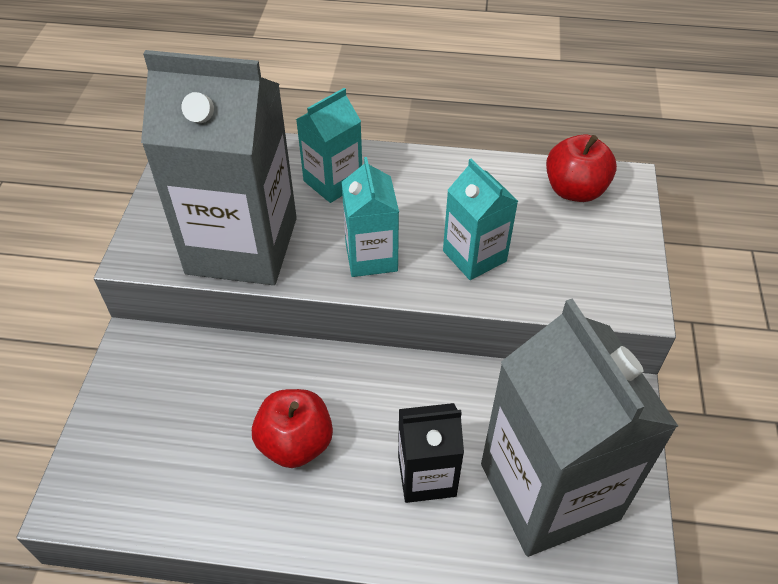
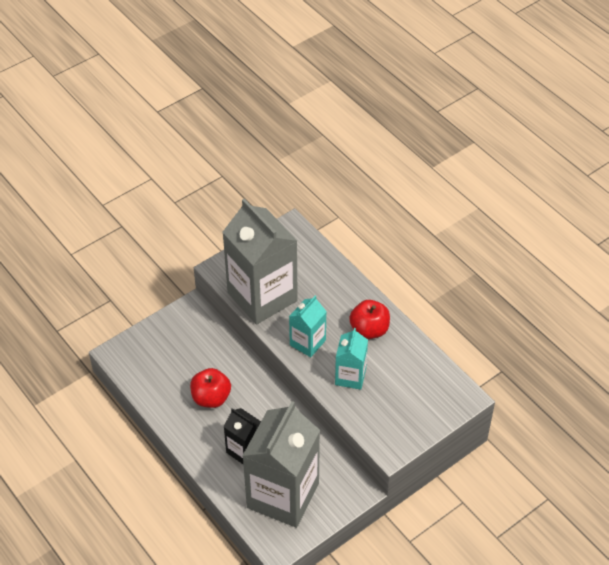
camera: 45 degrees right, 0 degrees up
turquoise carton [296,88,362,203] -> none
red apple [546,134,617,202] -> red apple moved to [349,300,390,339]

